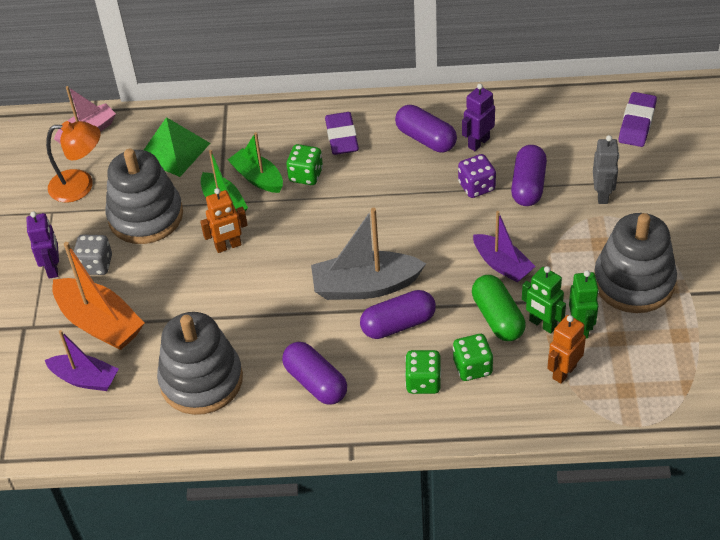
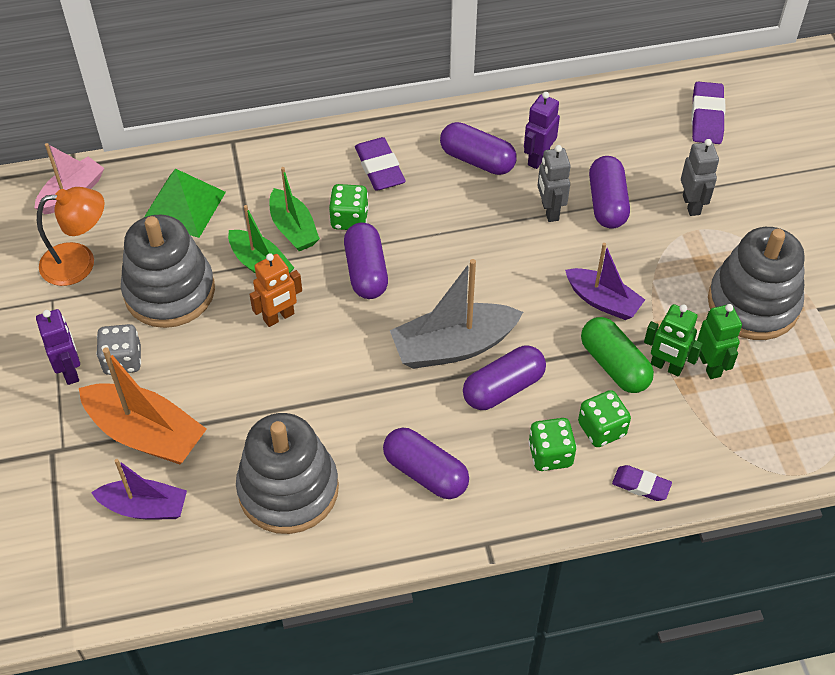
camera: 15 degrees left, 5 degrees up
green boat [228,132,283,193] -> green boat turned 150 degrees counterclockwise [270,167,320,251]
purple dice [458,154,496,198] -> grey robot [538,145,571,222]
orange robot [547,315,586,384] -> none
none -> purple capsule [344,223,388,299]
none -> purple eraser [612,465,672,501]

